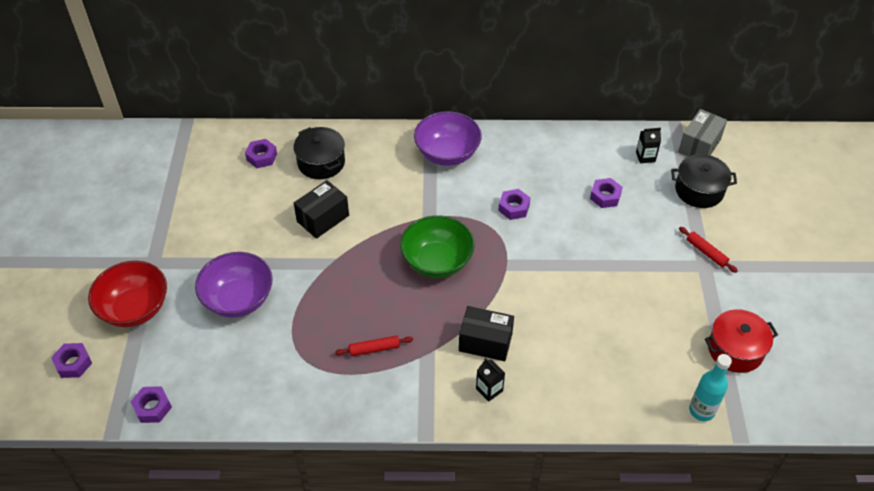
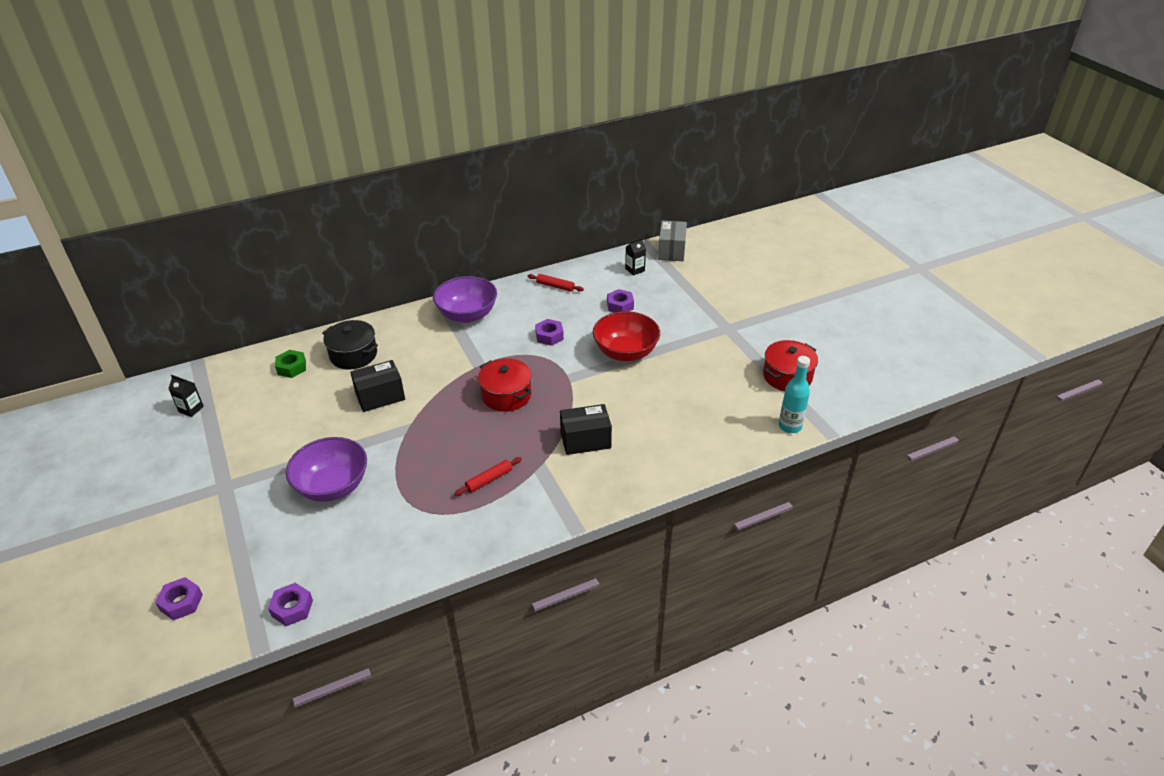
camera: 25 degrees left, 10 degrees down
red bowl [88,261,167,327] -> red bowl moved to [593,311,660,361]
purple nut [245,139,277,168] -> green nut [275,350,306,378]
black box [294,180,349,239] -> black box turned 45 degrees clockwise [350,360,405,412]
green bowl [400,215,475,278] -> red pot [478,358,532,412]
black carton [476,358,505,402] -> black carton moved to [168,375,204,417]
black pot [671,154,737,208] -> none
red rolling pin [679,227,738,273] -> red rolling pin moved to [528,274,584,292]

